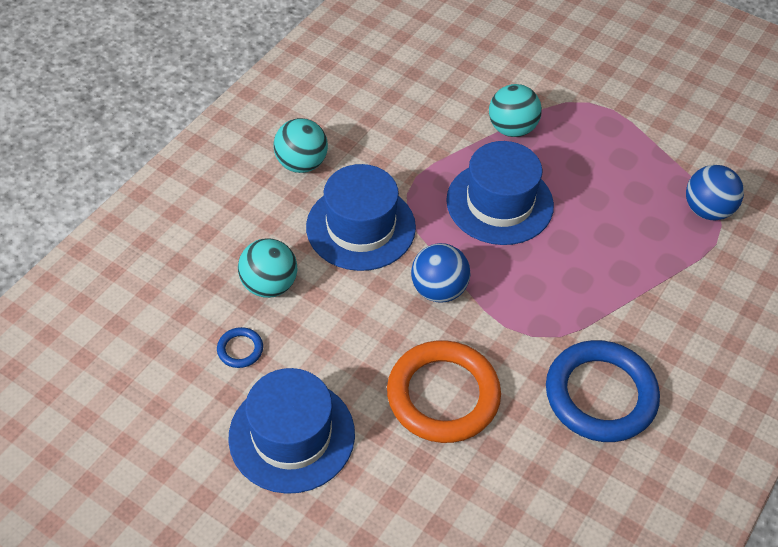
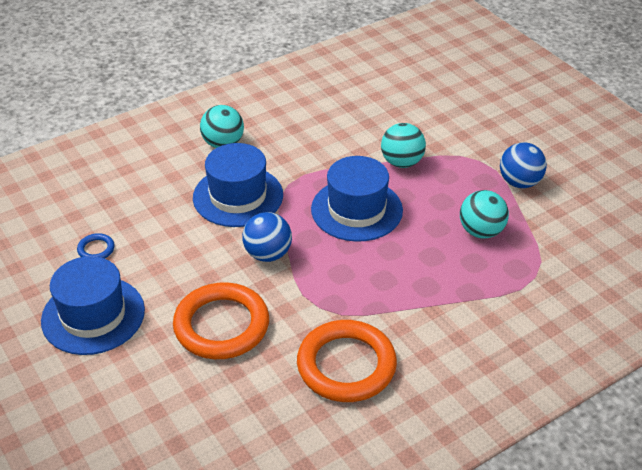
camera: 25 degrees right, 10 degrees down
turquoise ball [238,238,298,298] -> turquoise ball moved to [460,190,509,238]
blue ring [546,340,660,442] -> orange ring [297,320,397,402]
blue ball [686,165,744,220] -> blue ball moved to [500,142,547,188]

